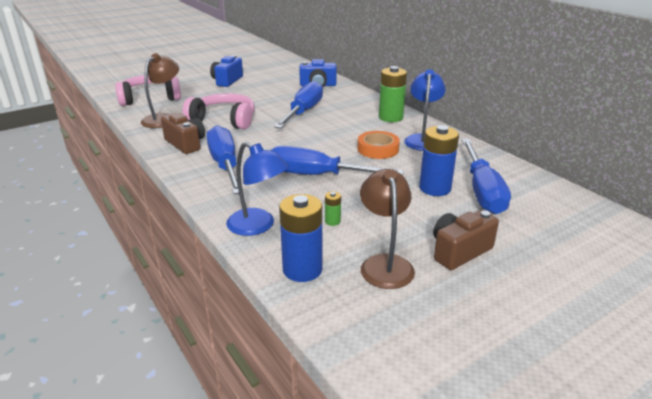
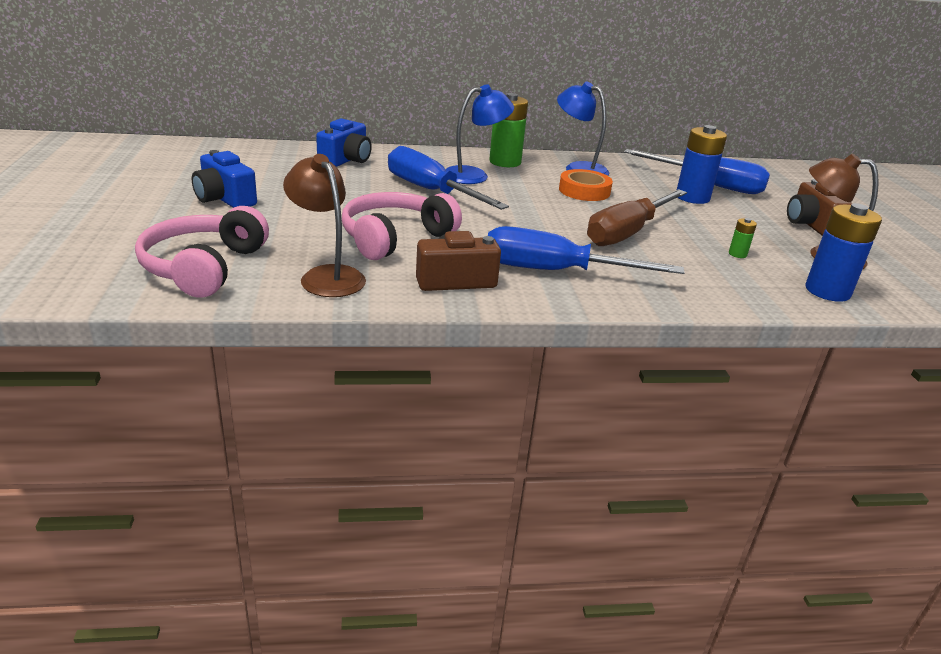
camera: 65 degrees left, 0 degrees up
blue lamp [226,142,289,236] -> blue lamp moved to [446,84,514,184]
blue screwdriver [270,146,404,175] -> brown screwdriver [587,189,687,246]

